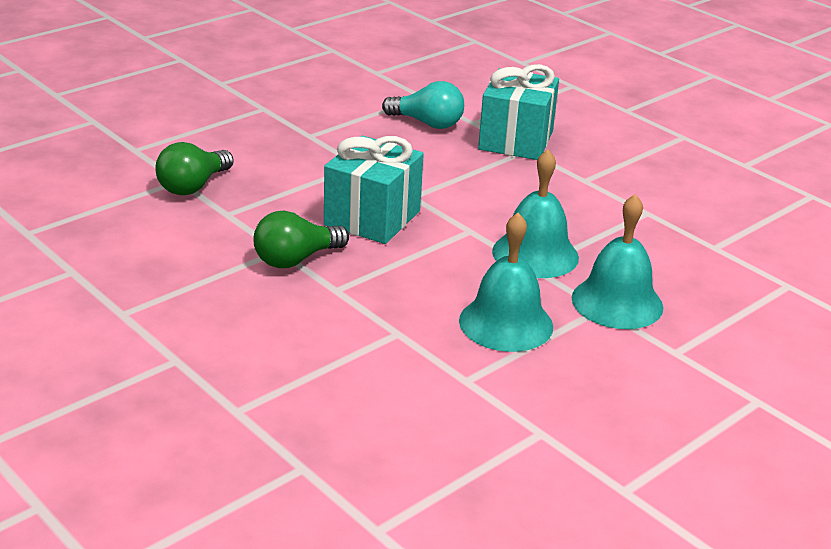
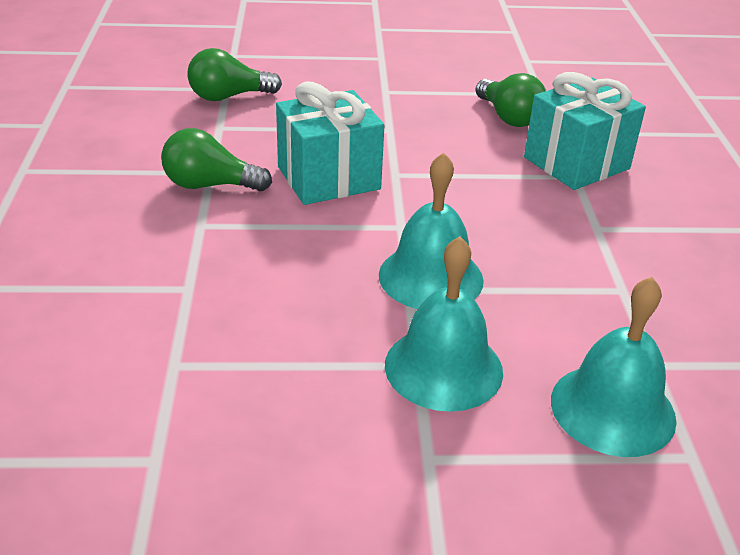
camera: 40 degrees right, 5 degrees up
turquoise light bulb [382,81,464,129] -> green light bulb [476,73,546,127]
turquoise bell [459,213,553,352] -> turquoise bell moved to [551,277,677,457]

